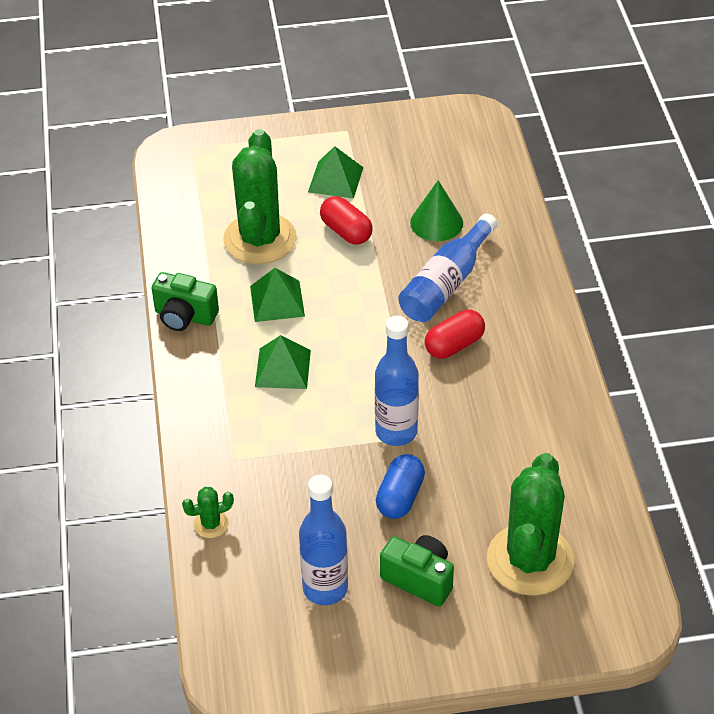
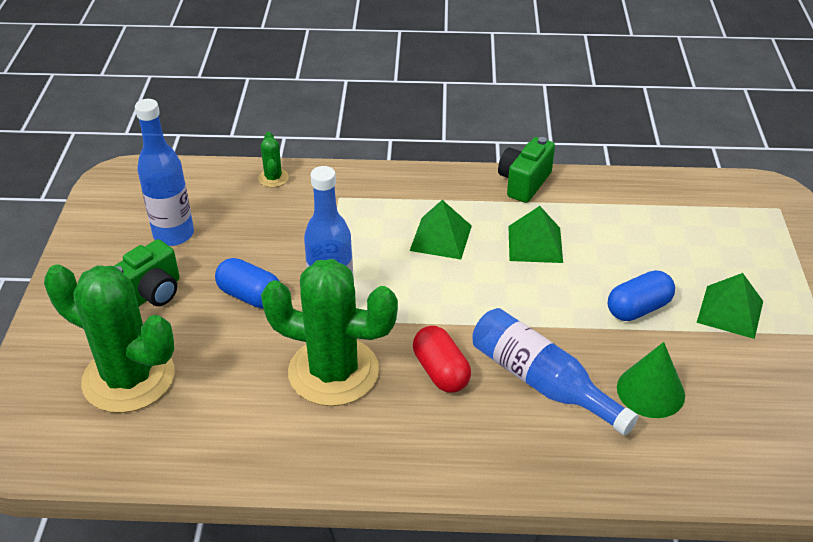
camera: 100 degrees right, 5 degrees down
green cactus [223,129,297,264] -> green cactus moved to [261,259,398,406]
red capsule [320,196,373,245] -> blue capsule [608,270,675,321]

